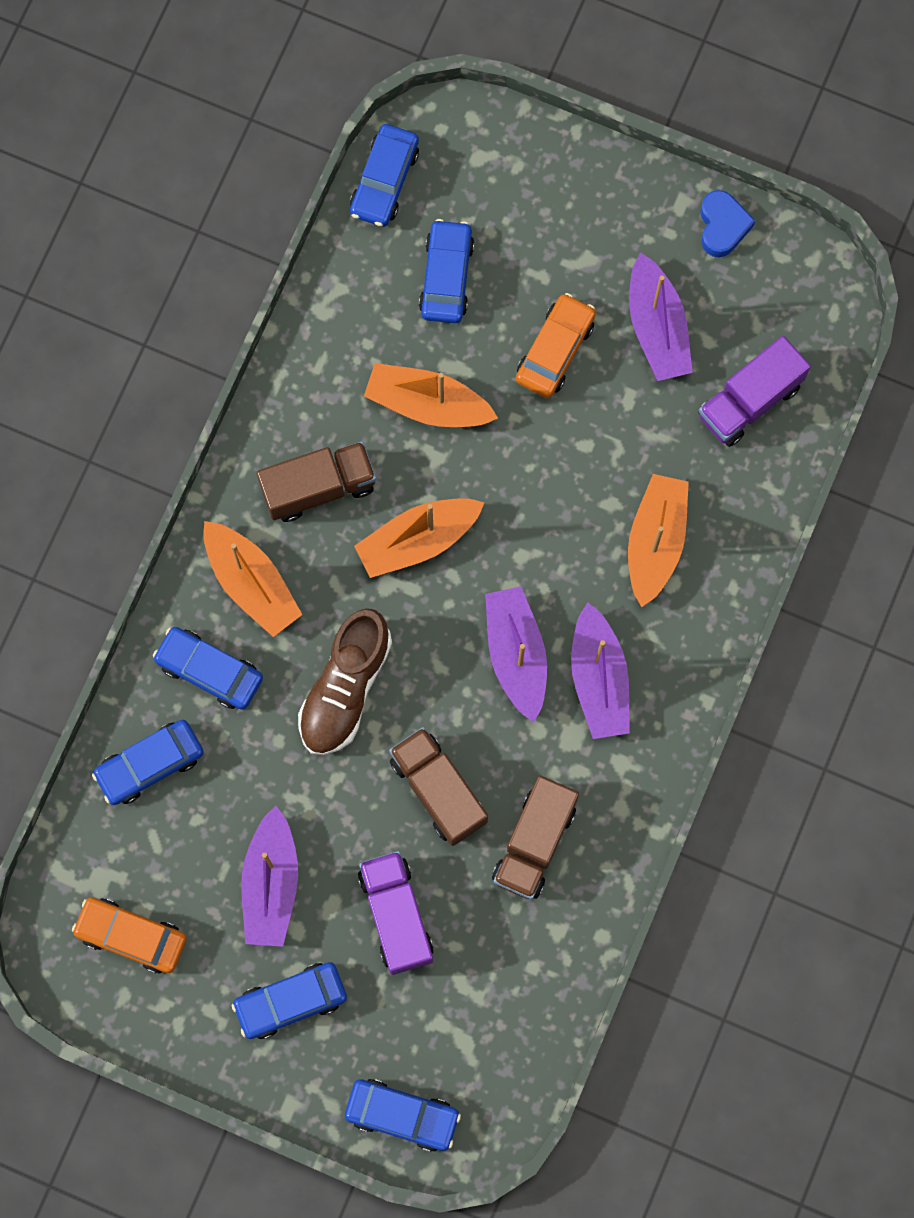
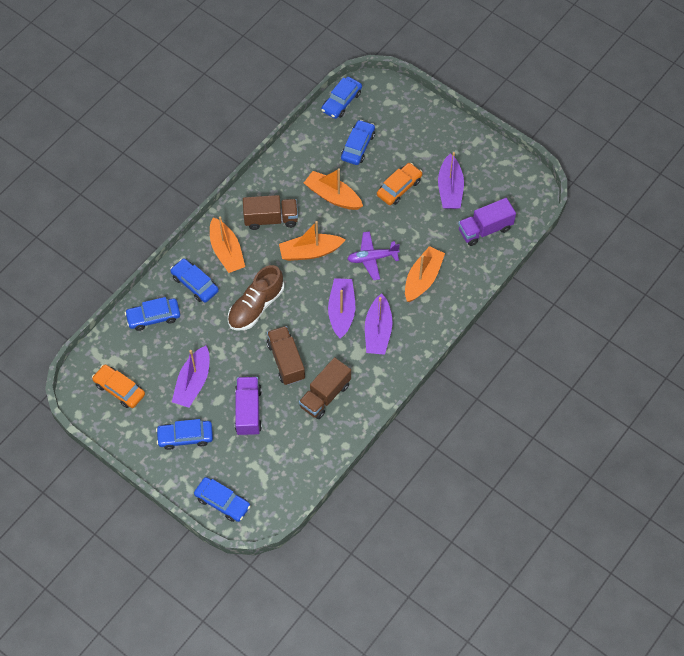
camera: 15 degrees right, 15 degrees down
blue heart [700,190,756,257] -> none
none -> purple plane [347,231,400,280]

